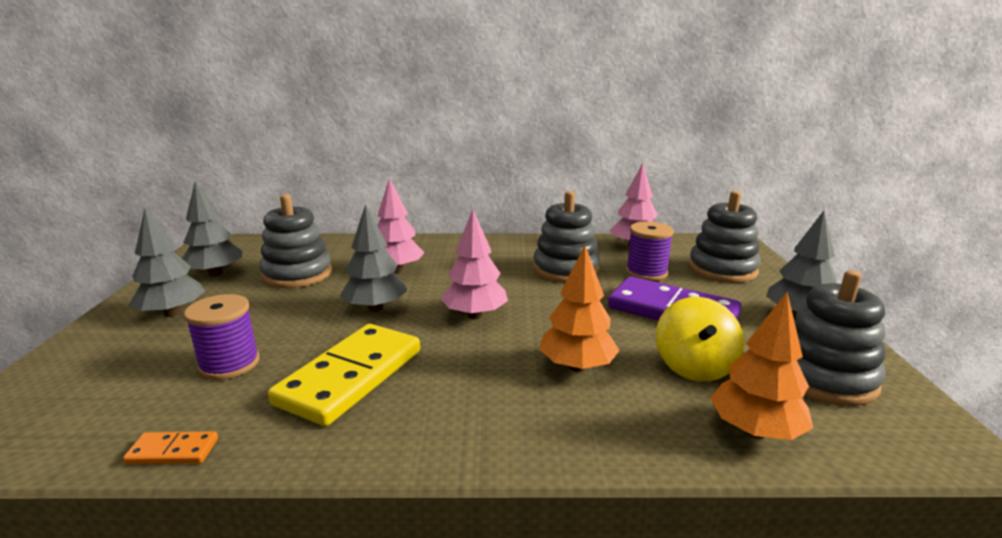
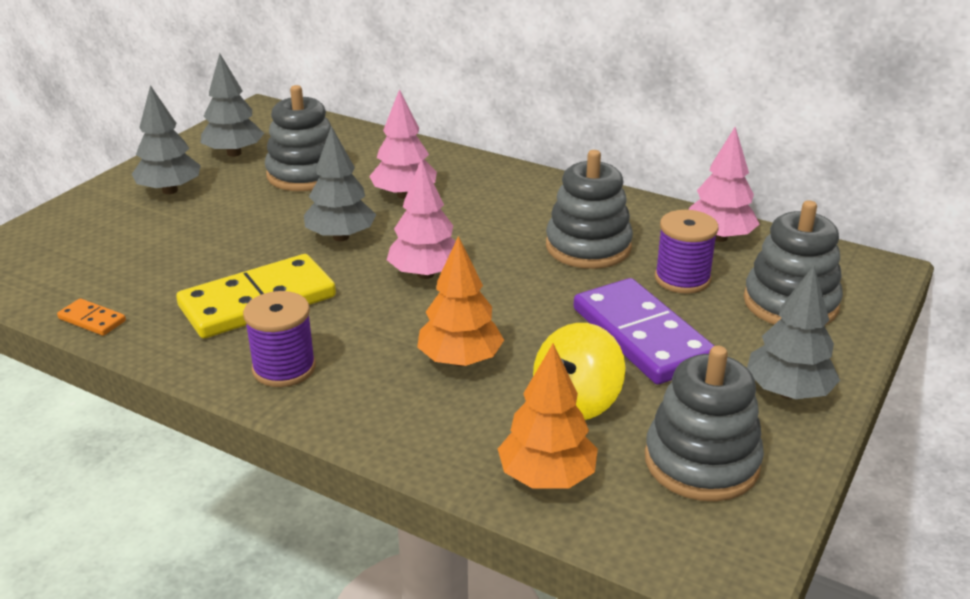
camera: 30 degrees right, 10 degrees up
purple spool [184,294,260,380] -> purple spool moved to [243,291,316,387]

